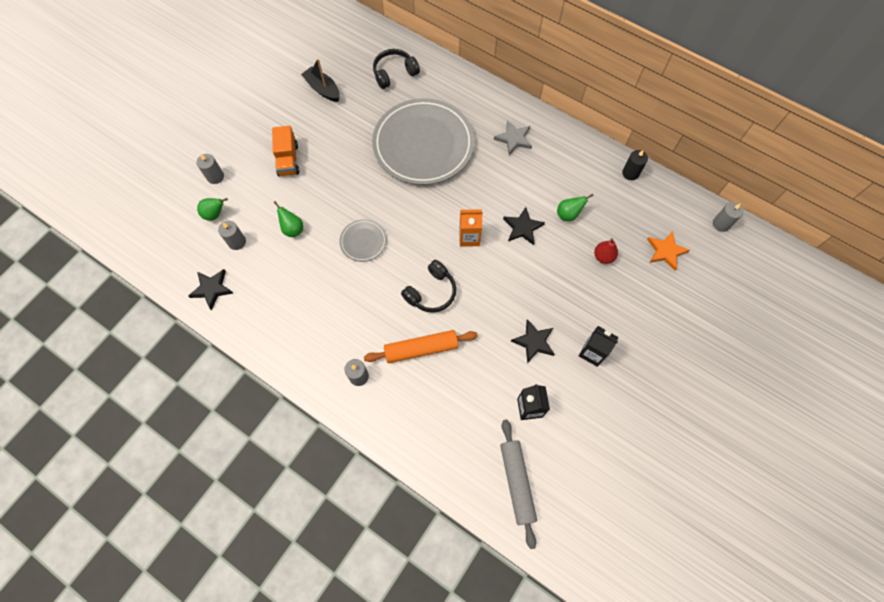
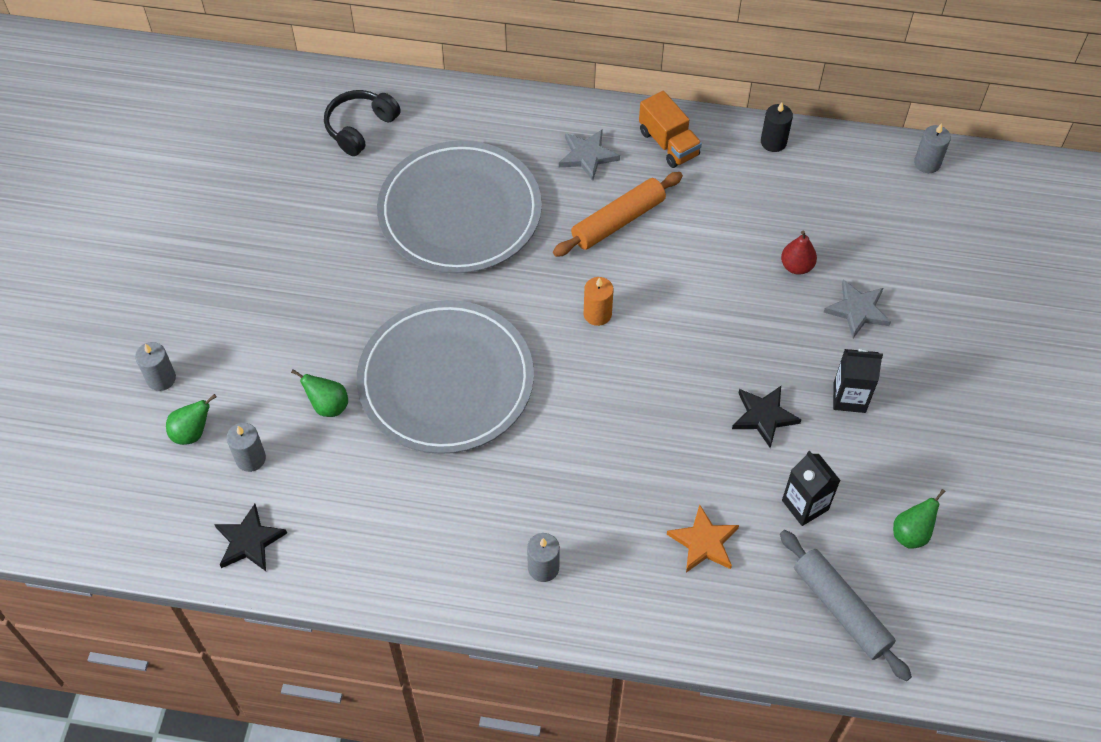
camera: 25 degrees left, 10 degrees down
orange truck [272,126,300,176] -> orange truck moved to [639,91,702,168]
black boat [301,59,340,102] -> none
grey plate [340,219,387,262] -> grey plate [357,300,534,454], size x2.30
orange rolling pin [364,330,478,363] -> orange rolling pin moved to [553,172,683,257]
black headphones [401,260,456,313] -> none
orange carton [459,209,483,247] -> orange candle [584,277,614,326]
black star [503,207,545,245] -> none
green pear [557,194,594,221] -> green pear moved to [893,489,946,549]
orange star [647,231,690,271] -> orange star moved to [667,505,739,572]
none -> grey star [823,279,891,338]

